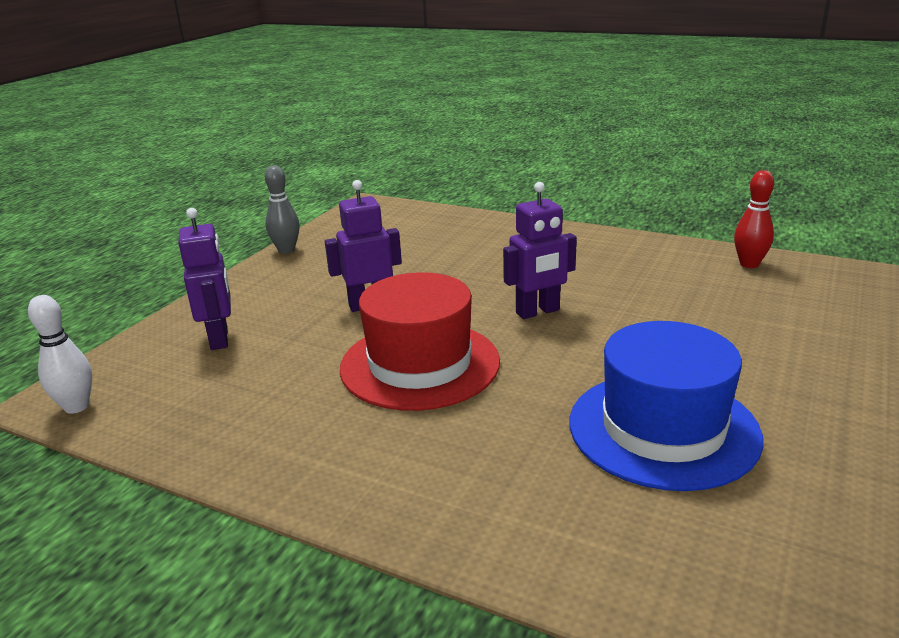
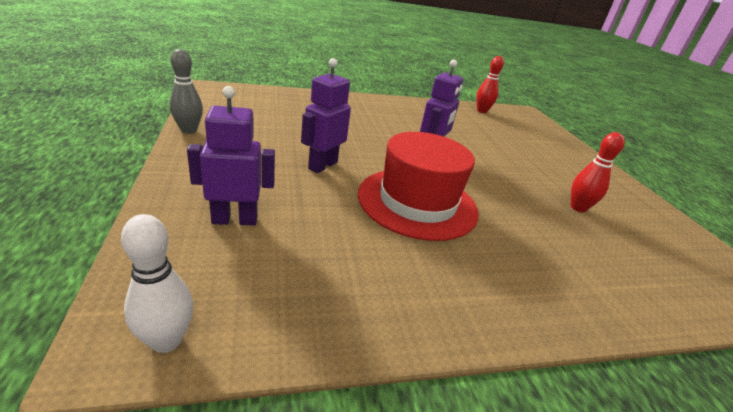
camera: 45 degrees left, 5 degrees up
purple robot [178,208,231,350] -> purple robot turned 45 degrees counterclockwise [187,86,275,225]
blue hat [570,321,763,491] -> red bowling pin [571,132,625,213]

